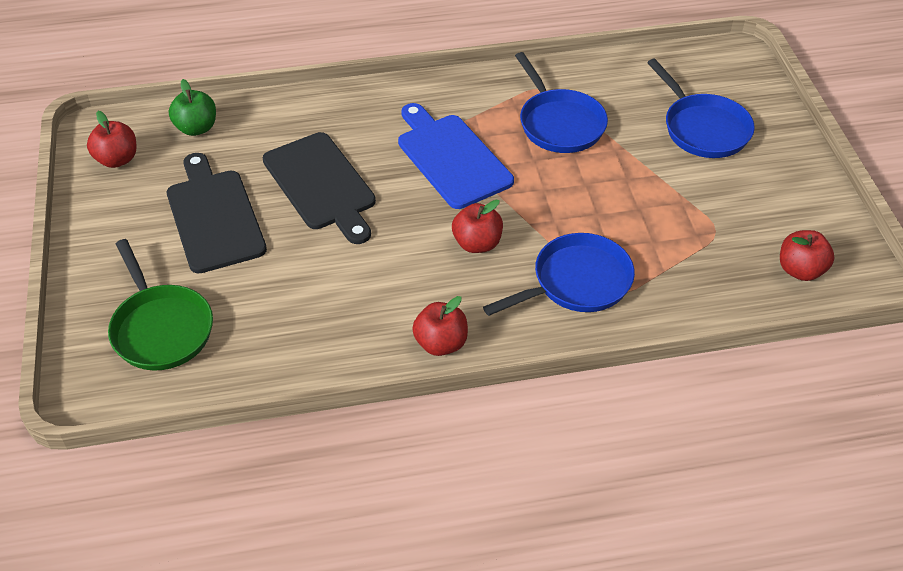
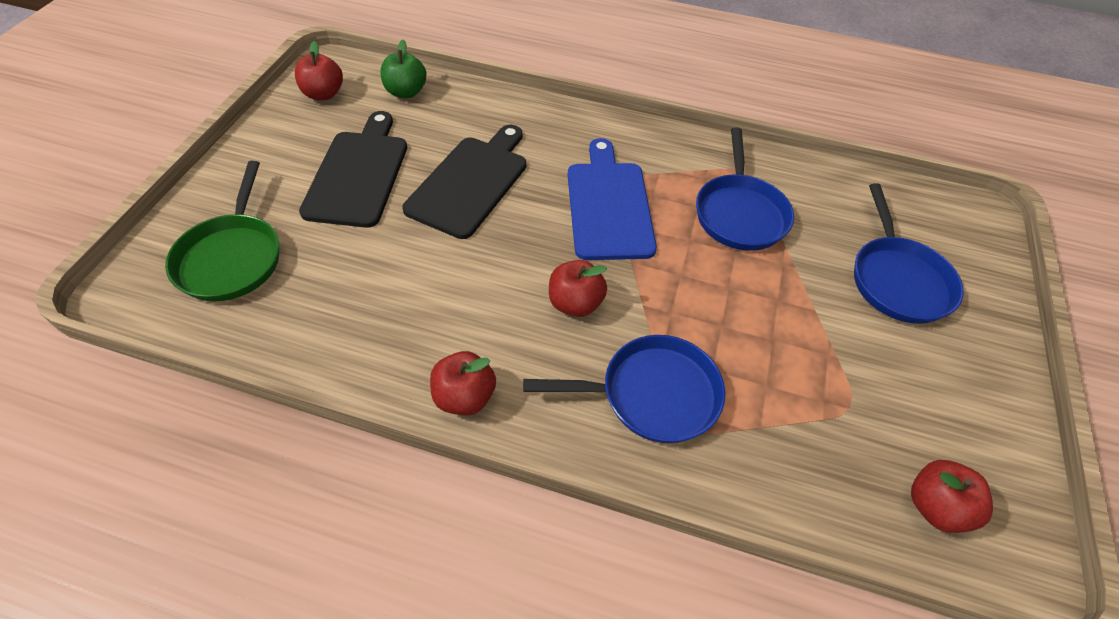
camera: 25 degrees right, 5 degrees up
black cutting board [263,132,376,244] -> black cutting board turned 150 degrees counterclockwise [402,125,526,239]

